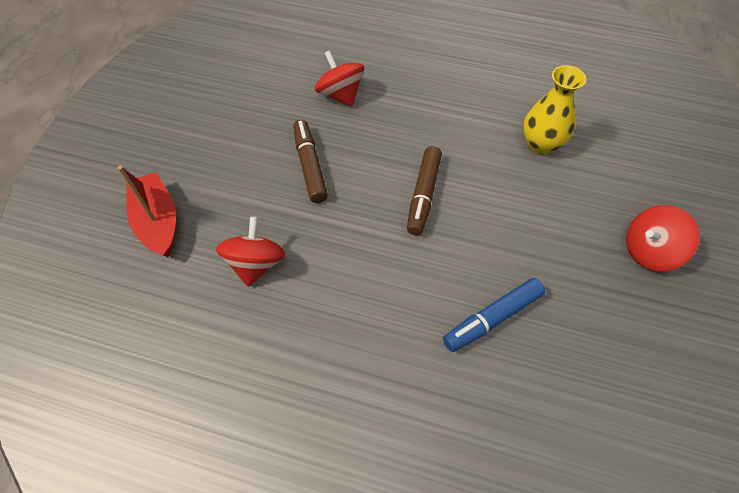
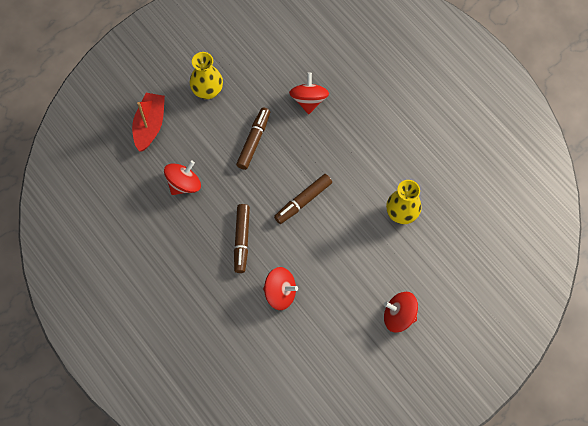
camera: 35 degrees right, 10 degrees up
blue marker [443,278,545,352] -> red spinning top [263,267,298,310]
none -> yellow vase [190,52,223,99]
none -> brown marker [234,204,250,273]

